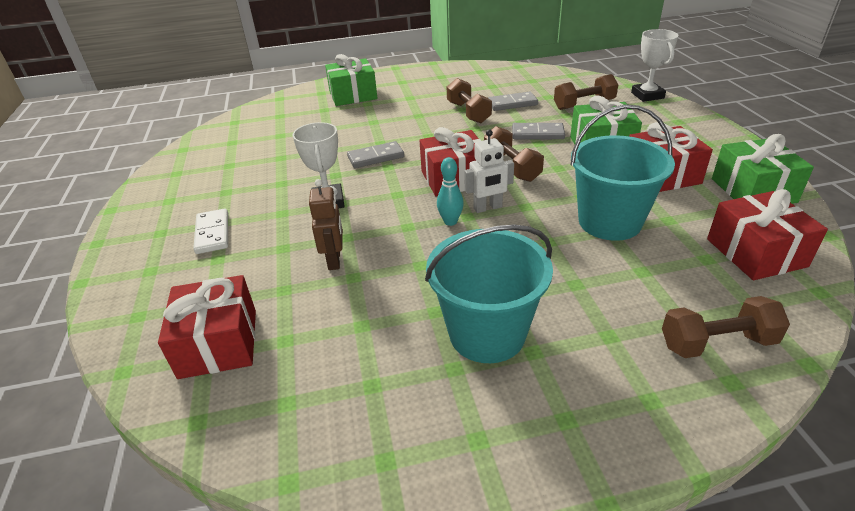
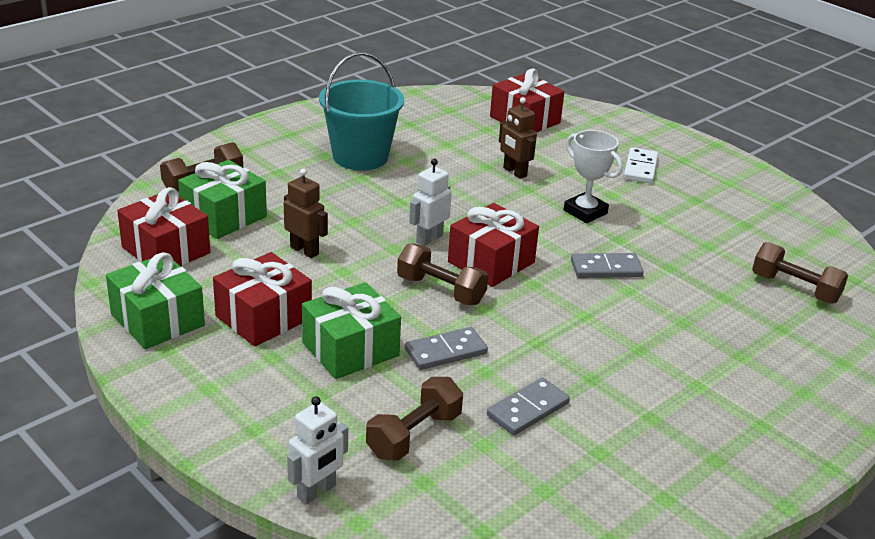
camera: 145 degrees right, 5 degrees down
white domino [193,208,228,254] -> white domino turned 60 degrees clockwise [624,147,658,183]
green gift [325,54,377,106] -> green gift moved to [178,160,267,239]
grey domino [347,141,404,168] -> grey domino turned 45 degrees clockwise [571,253,644,278]
turquoise bowling pin [437,157,464,226] -> none
brown dumbbell [447,78,492,123] -> brown dumbbell moved to [752,242,848,304]
turquoise bucket [571,105,675,241] -> brown robot [284,168,328,258]
white trophy [631,29,678,102] -> white robot [287,396,348,505]

